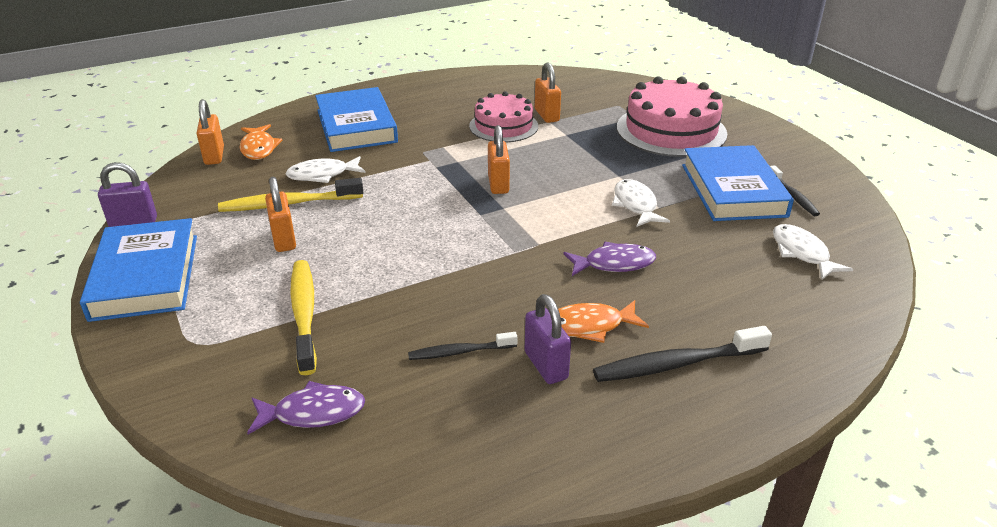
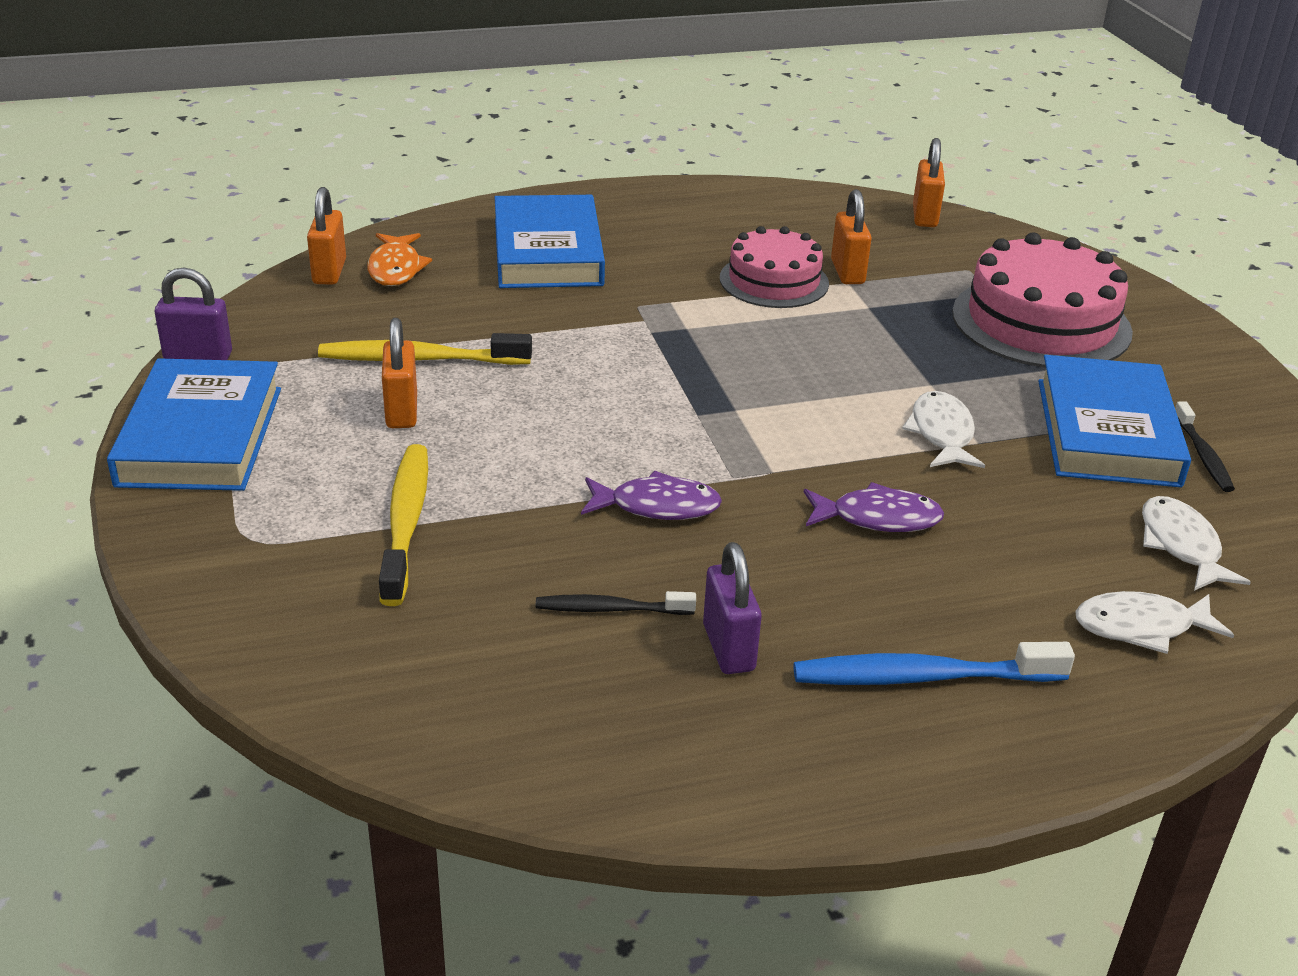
camera: 10 degrees right, 0 degrees up
purple fish [247,381,365,435] -> purple fish moved to [581,471,722,520]
white fish [286,156,366,183] -> white fish moved to [1075,591,1234,654]
orange padlock [488,125,510,194] -> orange padlock moved to [913,138,945,227]
orange fish [558,300,649,343] -> none
black toothbrush [593,326,772,382] -> blue toothbrush [793,642,1075,685]

